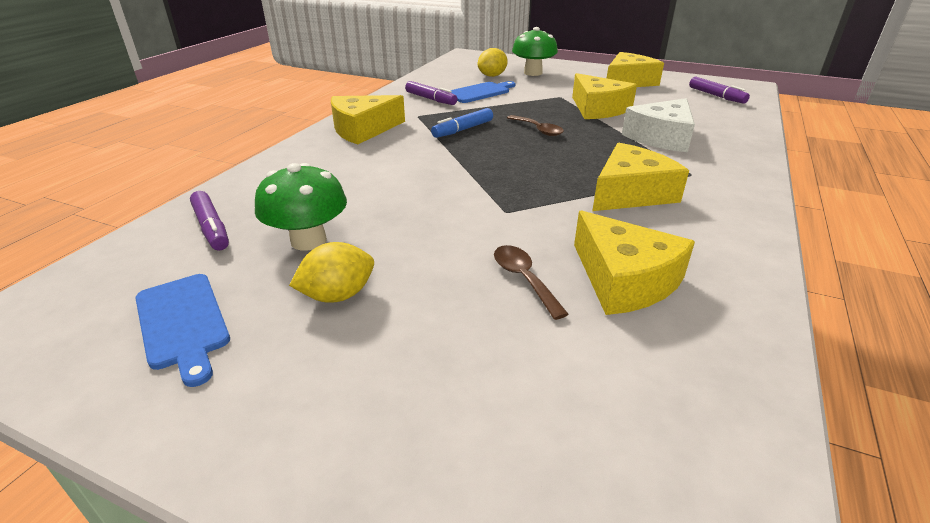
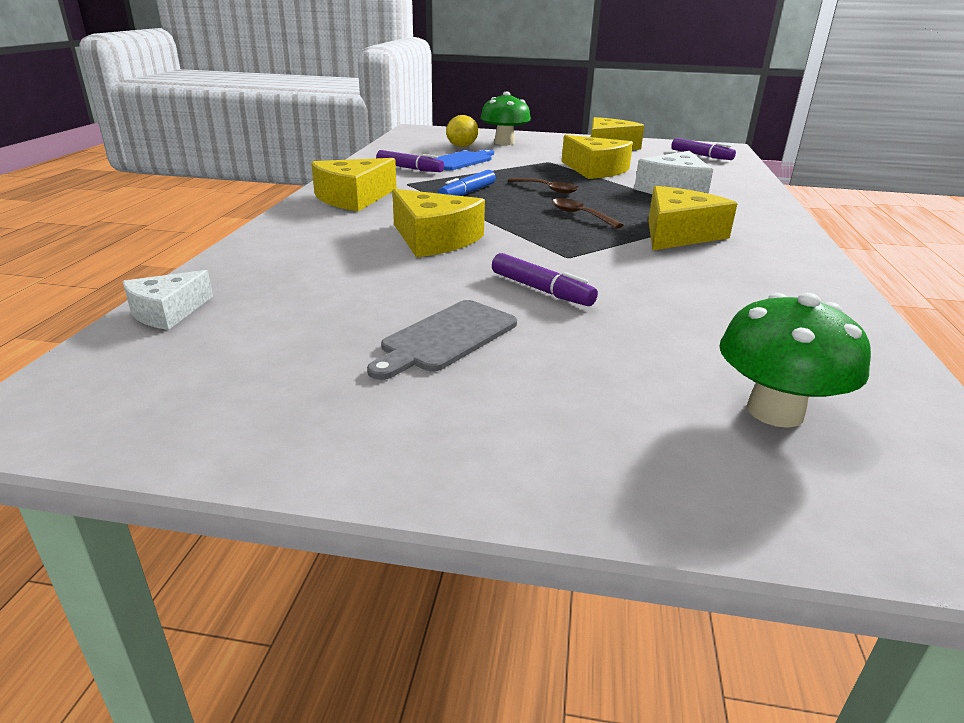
camera: 15 degrees left, 5 degrees down
blue cutting board [135,274,230,387] -> none
purple marker [190,191,229,251] -> purple marker moved to [492,253,598,306]
green mushroom [255,163,347,251] -> green mushroom moved to [719,293,871,428]
yellow lemon [289,242,374,303] -> grey cutting board [367,300,517,380]
brown spoon [494,245,569,320] -> brown spoon moved to [552,198,623,229]
yellow cheese [574,211,695,315] -> yellow cheese moved to [392,189,485,257]
none -> white cheese [123,270,213,330]

